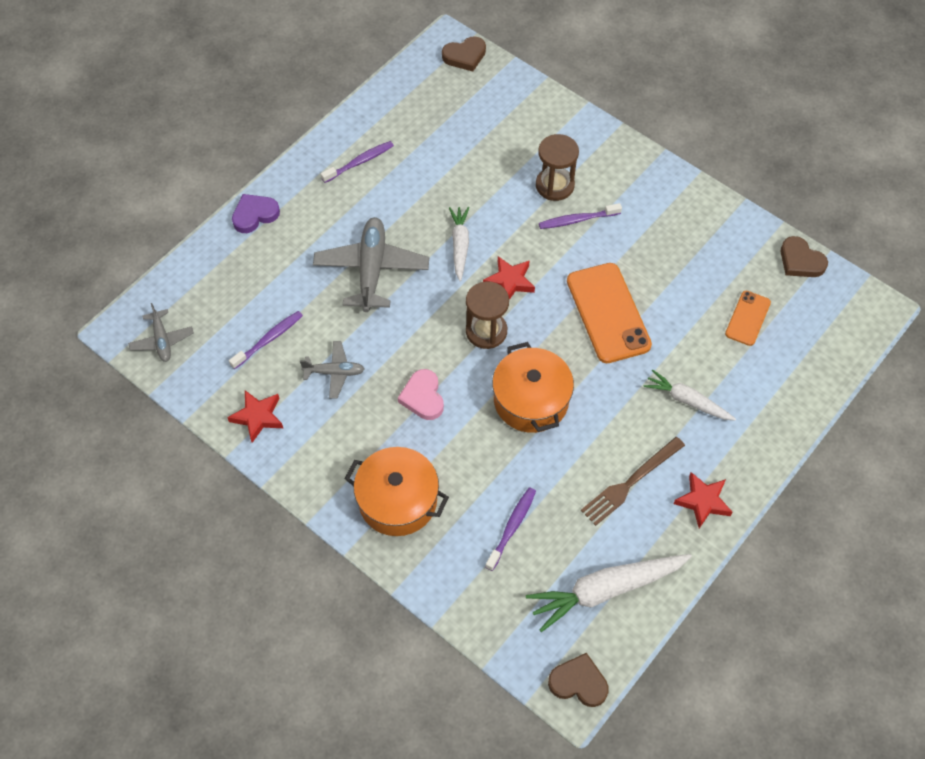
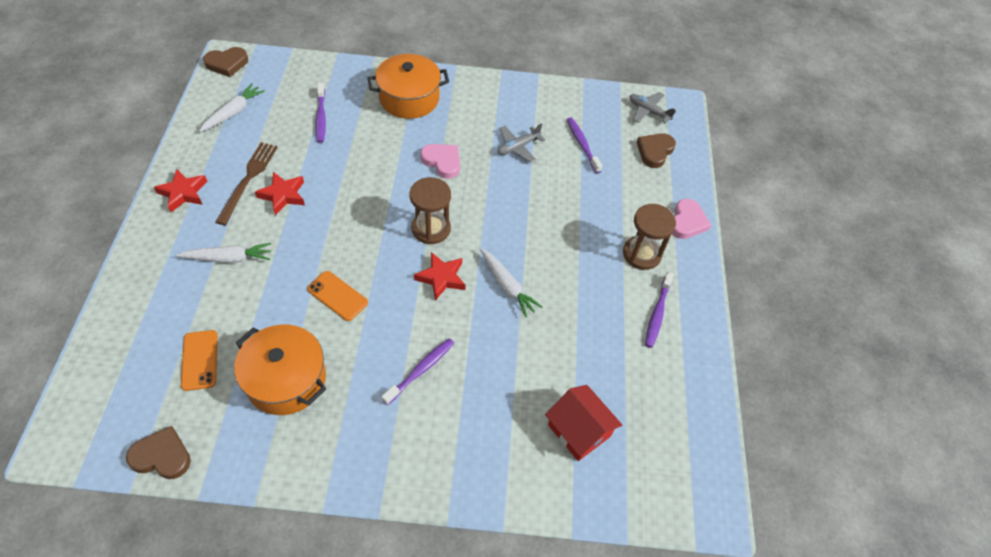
camera: 140 degrees right, 5 degrees down
red star [227,390,283,443] -> red star moved to [255,172,305,215]
purple toothbrush [229,311,303,369] -> purple toothbrush turned 150 degrees clockwise [567,117,603,173]
purple heart [232,194,280,233] -> pink heart [672,199,711,239]
grey plane [313,217,429,312] -> none
brown heart [442,36,486,72] -> brown heart moved to [637,133,676,168]
orange pot [492,342,574,433] -> orange pot moved to [234,324,326,415]
white carrot [526,554,692,632] -> white carrot [199,83,265,132], size x0.60
brown hourglass [536,134,579,201] -> brown hourglass moved to [623,204,676,270]
orange phone [567,263,652,363] -> orange phone [307,271,368,321], size x0.55
none -> red house [545,385,622,461]

